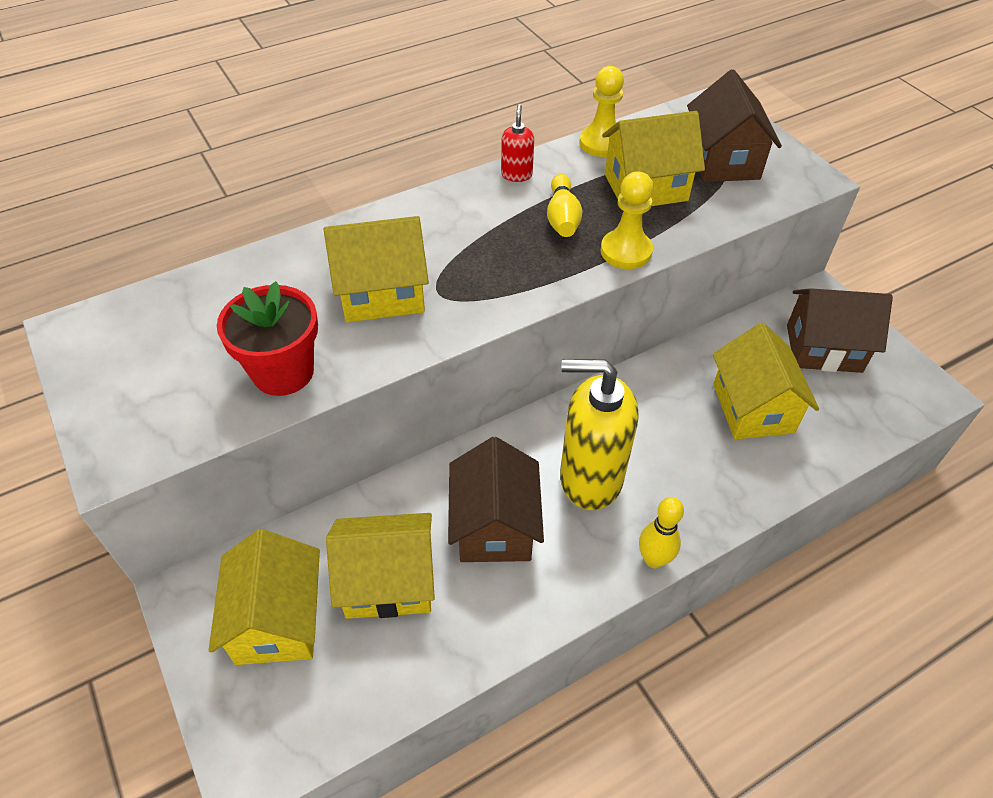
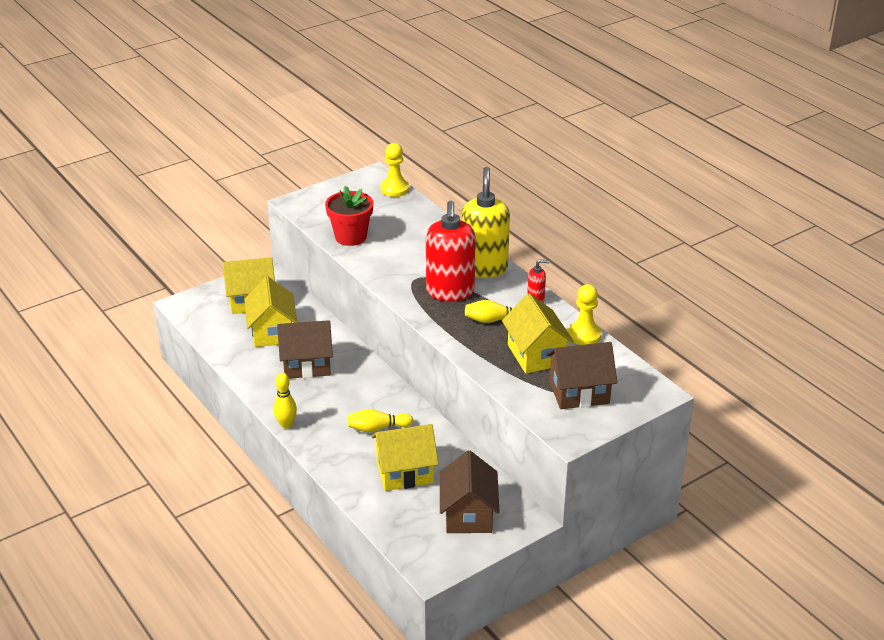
camera: 85 degrees right, 15 degrees down
yellow house [324,216,429,323] -> none
yellow soap dispenser [560,359,638,510] -> yellow soap dispenser moved to [461,167,510,278]
yellow pawn [601,172,654,269] -> yellow pawn moved to [380,143,409,197]
none -> yellow bowling pin [347,409,413,432]
none -> red soap dispenser [426,201,476,301]

